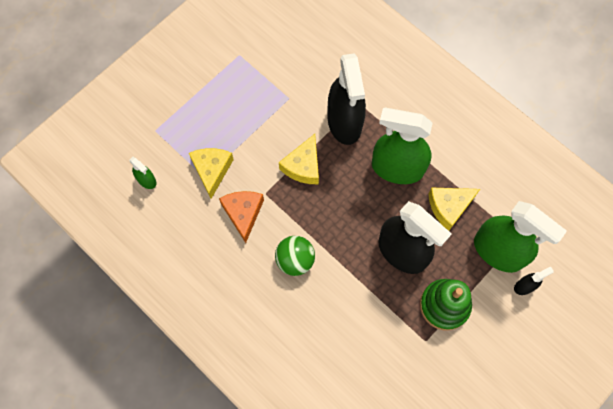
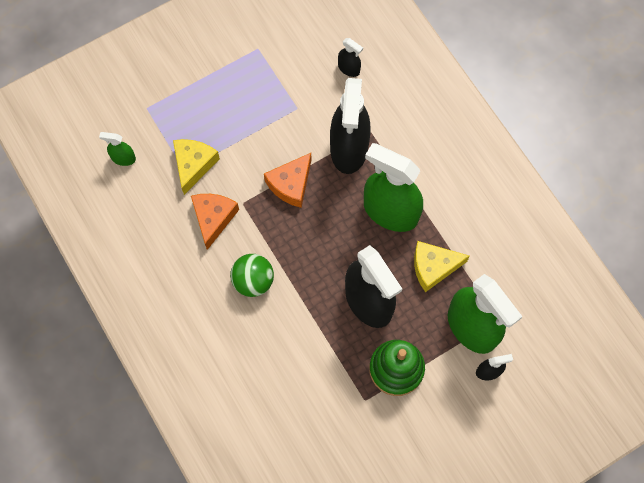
camera: 15 degrees right, 0 degrees up
green spray bottle [129,157,156,189] -> green spray bottle turned 135 degrees clockwise [99,132,136,166]
yellow cheese [279,134,319,184] -> orange cheese [264,153,311,208]
none -> black spray bottle [338,38,363,77]

